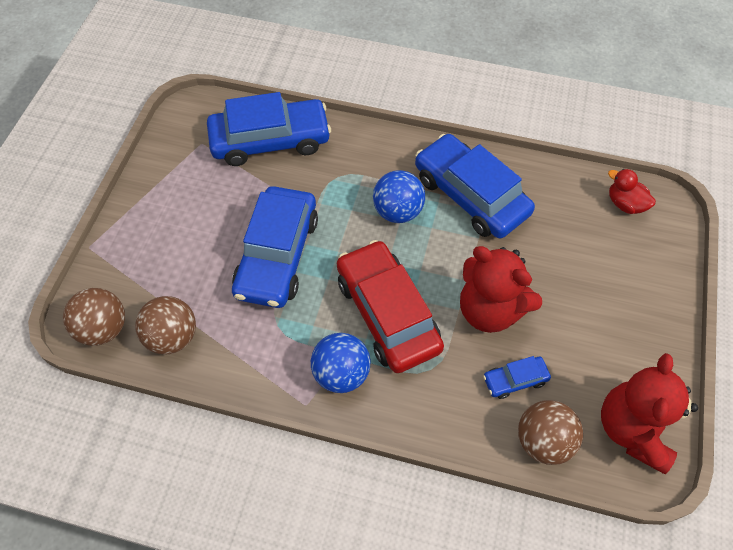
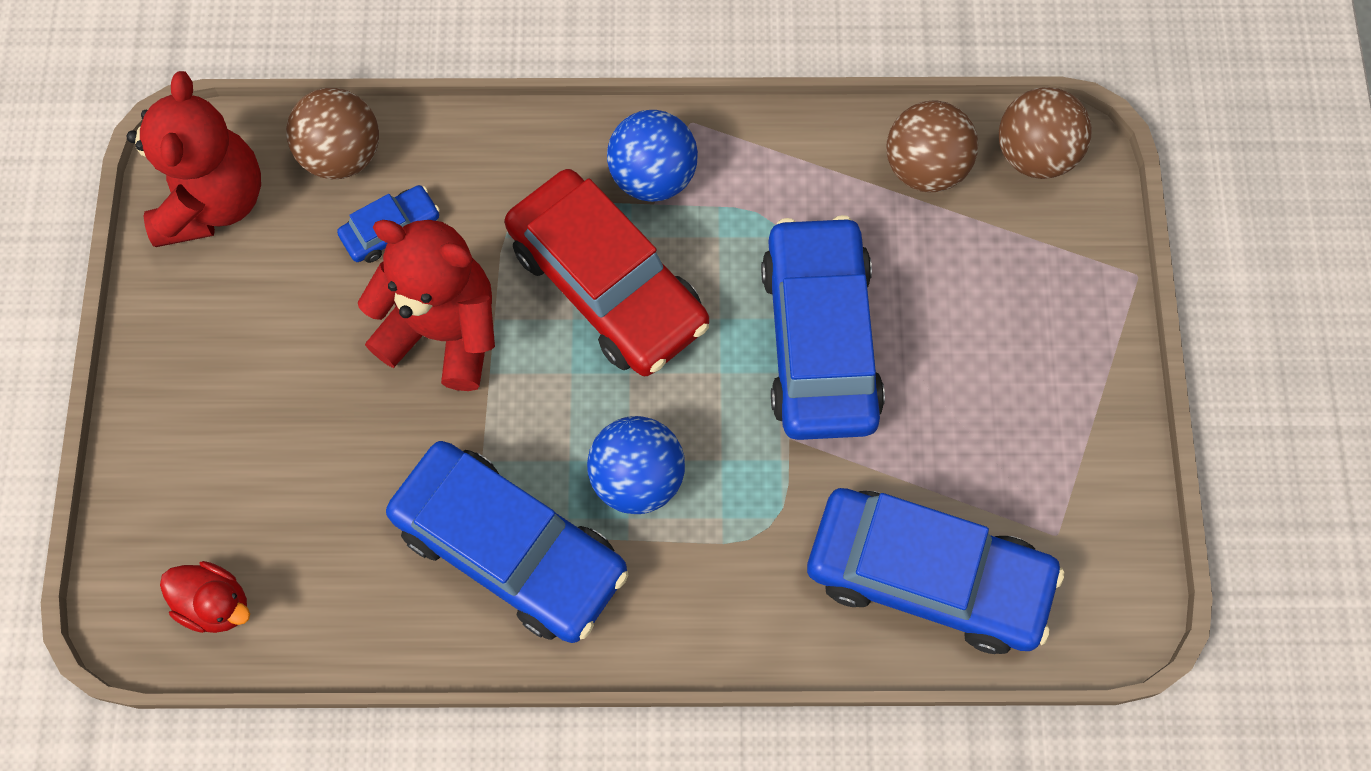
camera: 165 degrees right, 10 degrees up
blue car [207,92,331,166] -> blue car turned 135 degrees counterclockwise [807,488,1064,654]

